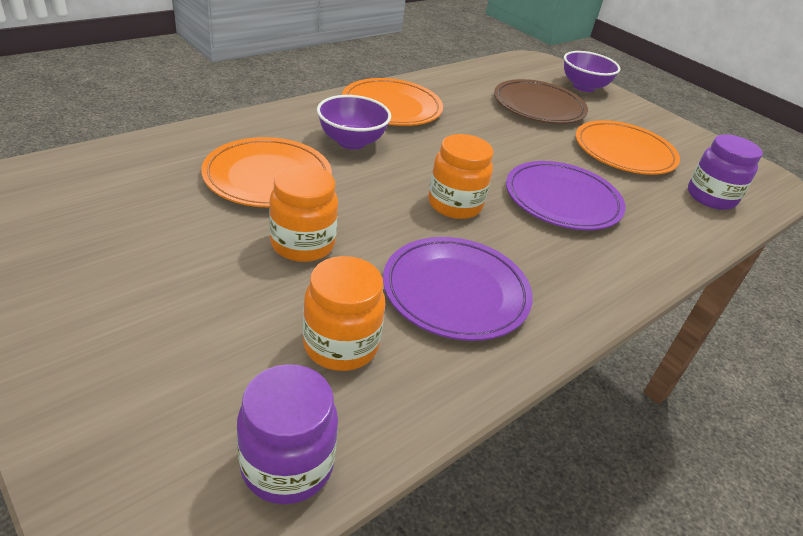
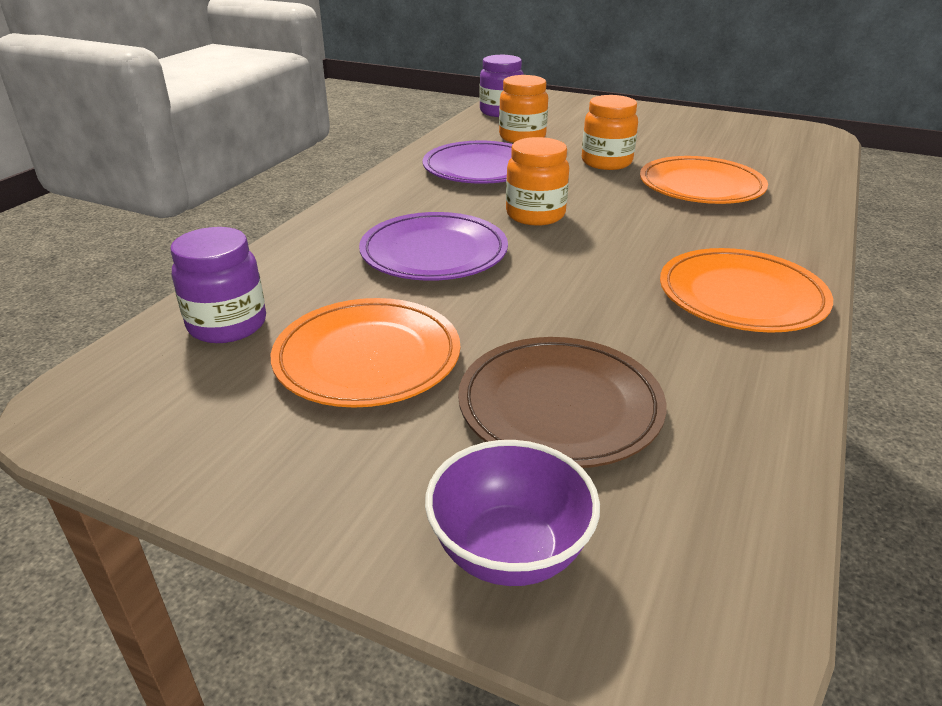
camera: 160 degrees right, 5 degrees down
purple bowl [317,95,391,150] -> none

